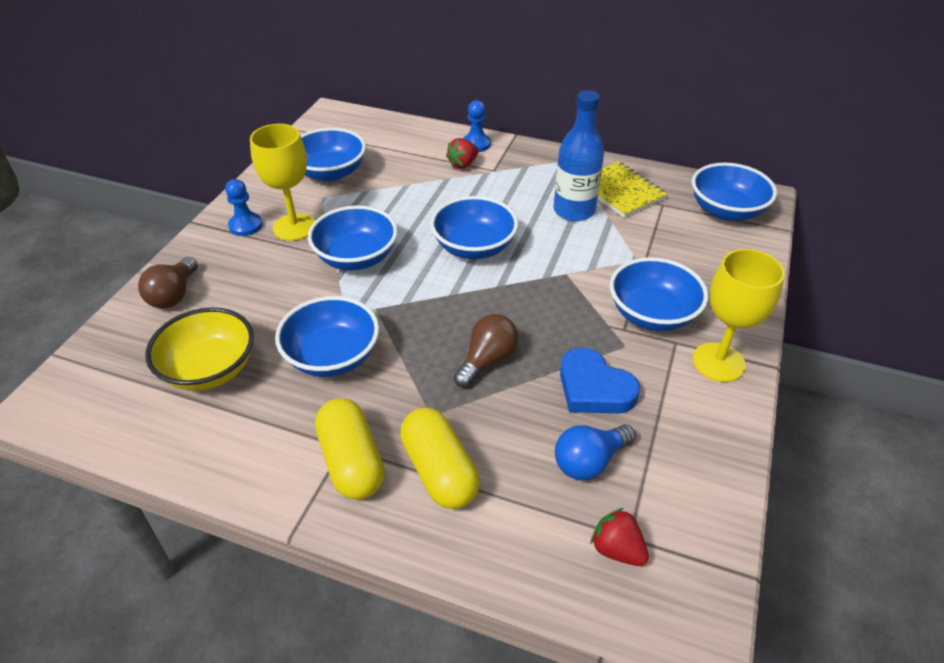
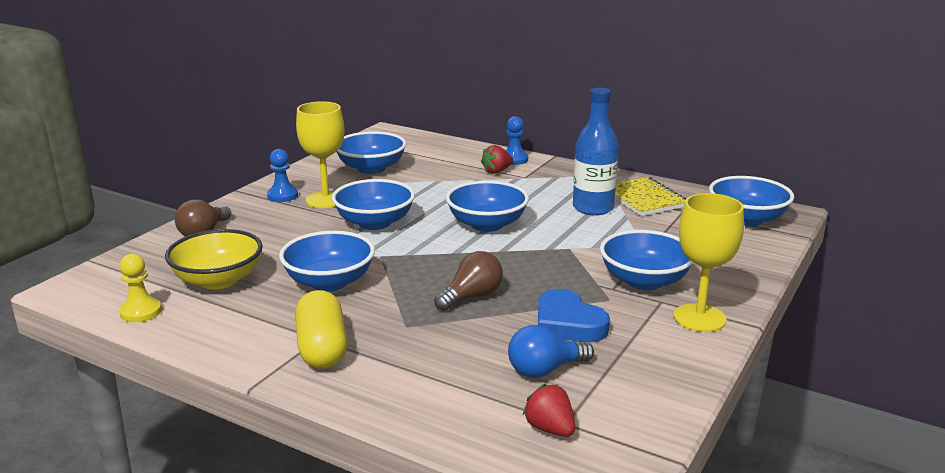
camera: 10 degrees right, 20 degrees down
yellow capsule [400,408,480,509] -> none
none -> yellow pawn [119,254,162,322]

